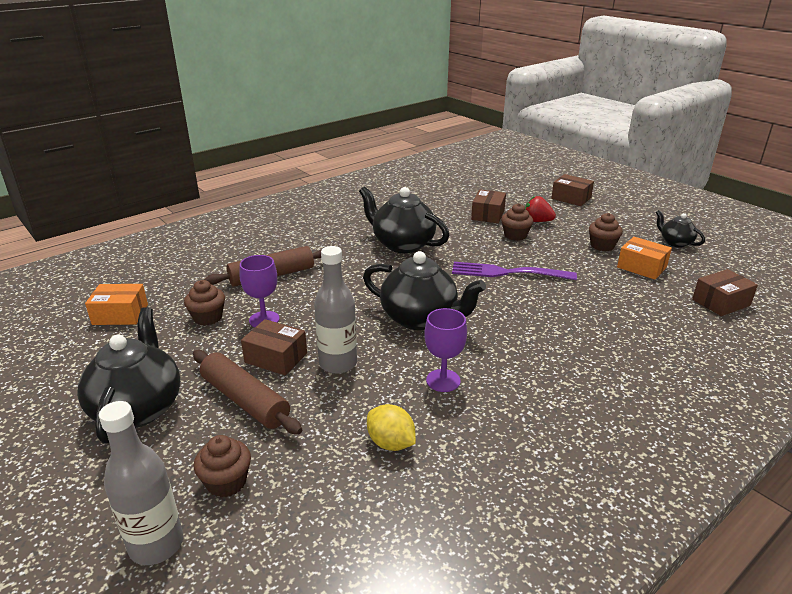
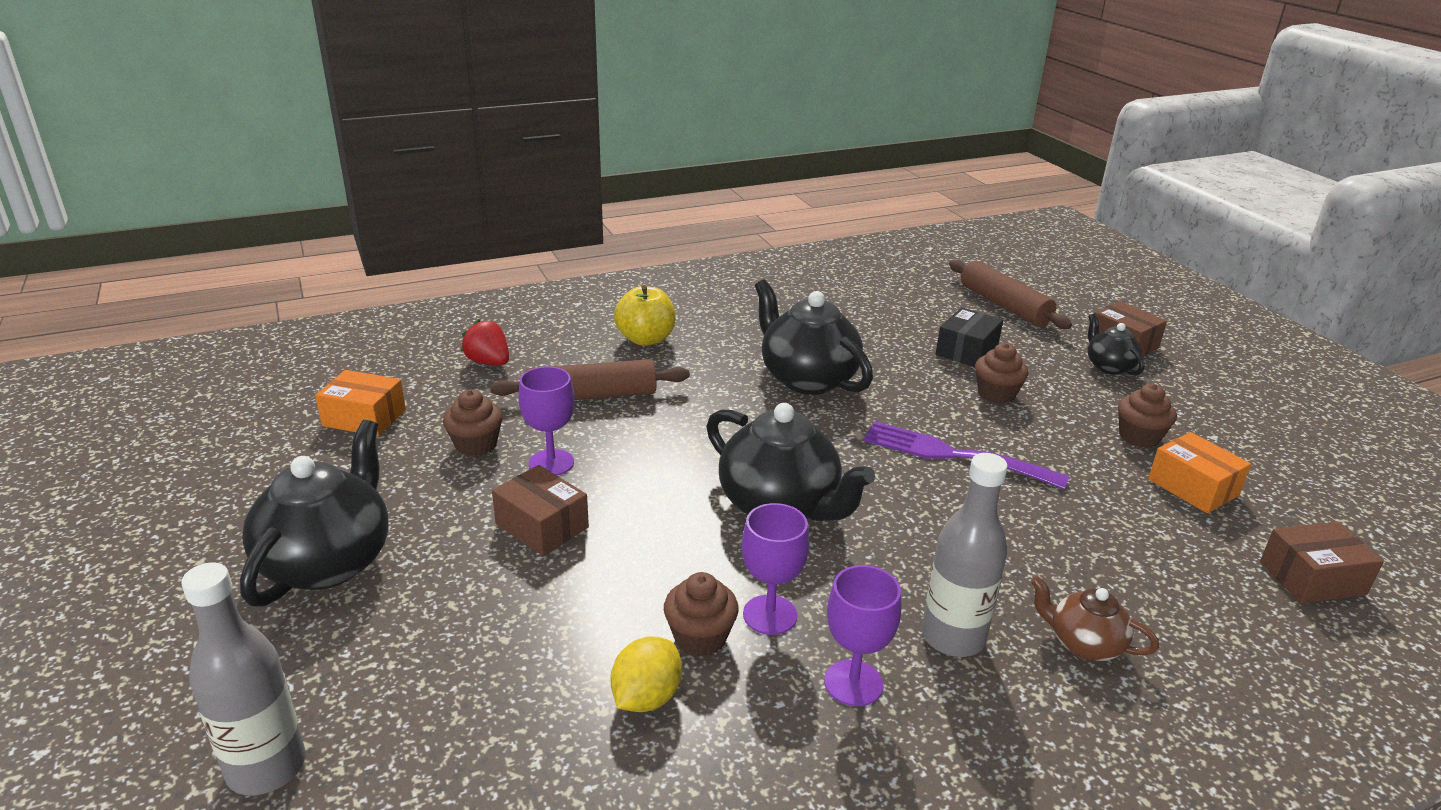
camera: 15 degrees right, 0 degrees up
brown rolling pin [193,350,302,434] -> brown rolling pin moved to [949,260,1072,329]
brown cupcake [194,435,251,497] -> brown cupcake moved to [664,572,739,656]
grey bottle [314,246,357,374] -> grey bottle moved to [922,453,1008,657]
yellow lemon [367,404,416,451] -> yellow lemon turned 60 degrees clockwise [610,637,682,712]
brown box [471,189,506,223] -> black box [936,307,1003,367]
red strawberry [525,196,556,222] -> red strawberry moved to [461,319,509,365]
black teapot [656,210,705,248] -> black teapot moved to [1087,314,1145,375]
none -> yellow apple [614,285,676,346]
none -> purple goblet [824,565,901,706]
none -> brown teapot [1031,576,1159,661]

